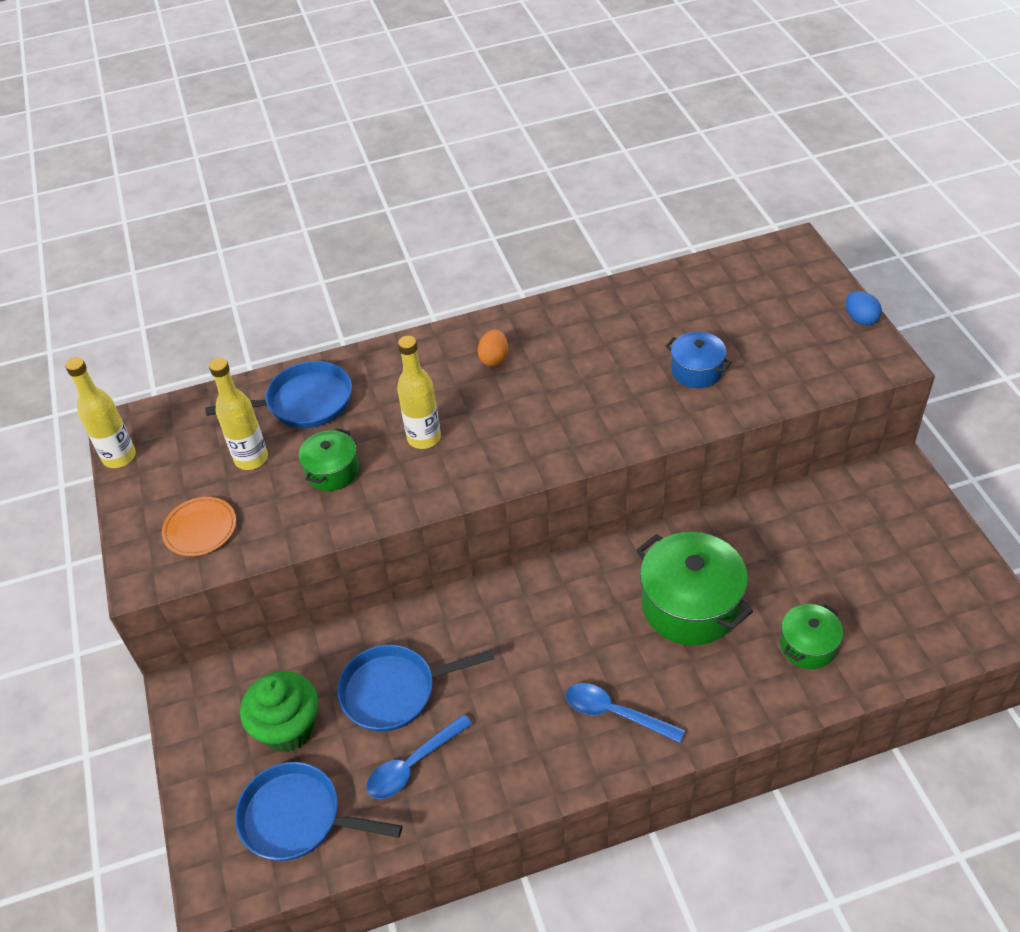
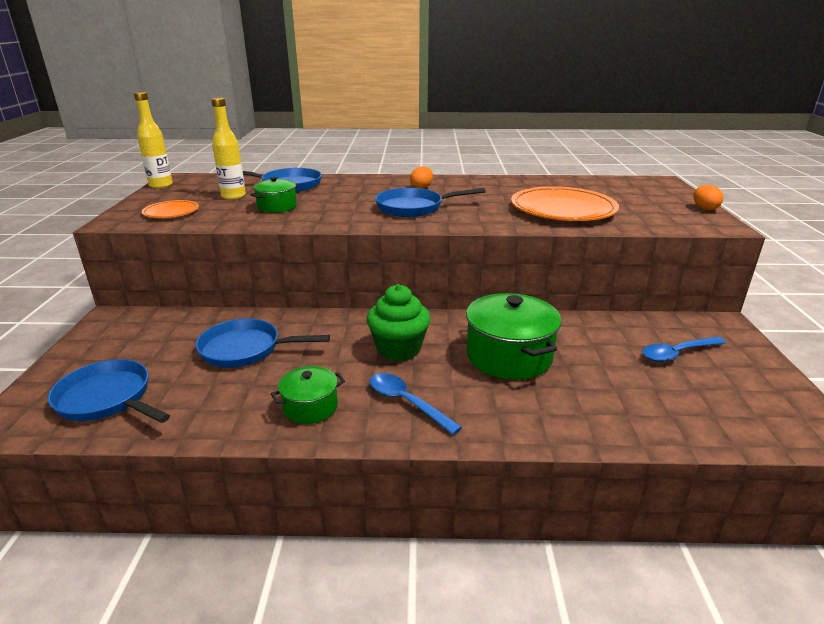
camera: 15 degrees right, 20 degrees down
green cupcake [240,671,318,752] -> green cupcake moved to [367,284,431,362]
blue spoon [367,714,472,799] -> blue spoon moved to [642,337,726,362]
yellow bottle [397,336,441,449] -> none
blue pot [665,332,732,388] -> orange plate [511,186,619,221]
green pot [780,604,843,669] -> green pot moved to [271,366,345,424]
blue egg [846,291,882,326] -> orange egg [693,185,724,210]
none -> blue pan [375,188,486,217]

